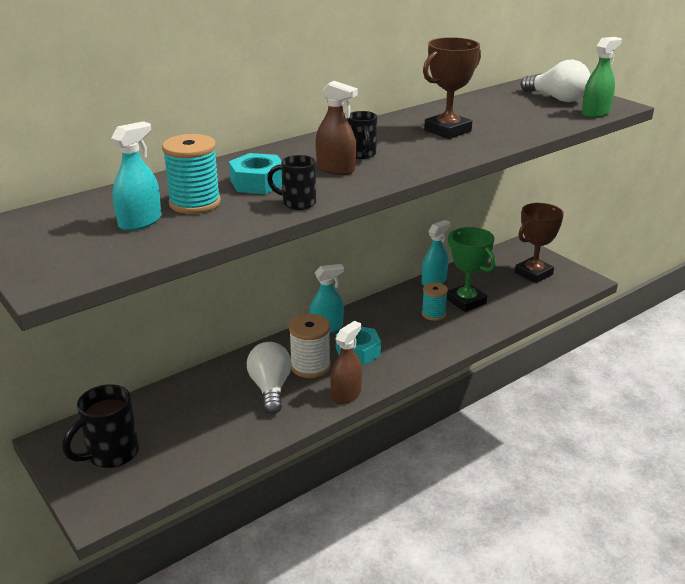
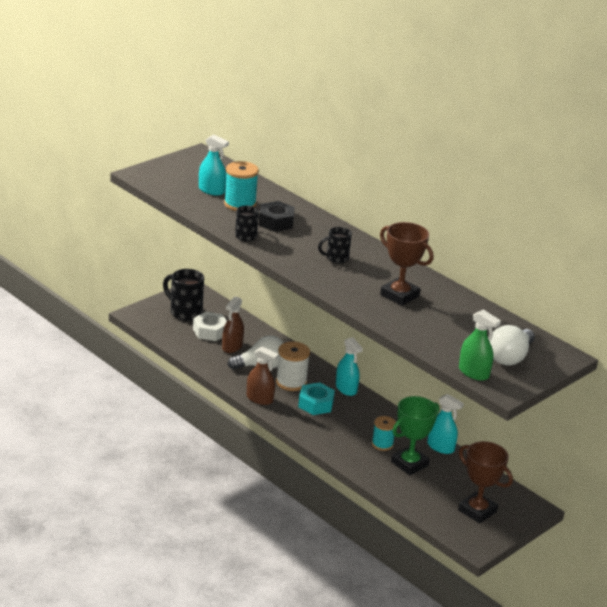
camera: 80 degrees right, 0 degrees up
turquoise nut [229,153,282,194] -> black nut [259,201,295,232]
brown spray bottle [315,81,358,175] -> brown spray bottle moved to [222,296,244,353]
none -> white nut [193,312,227,341]

